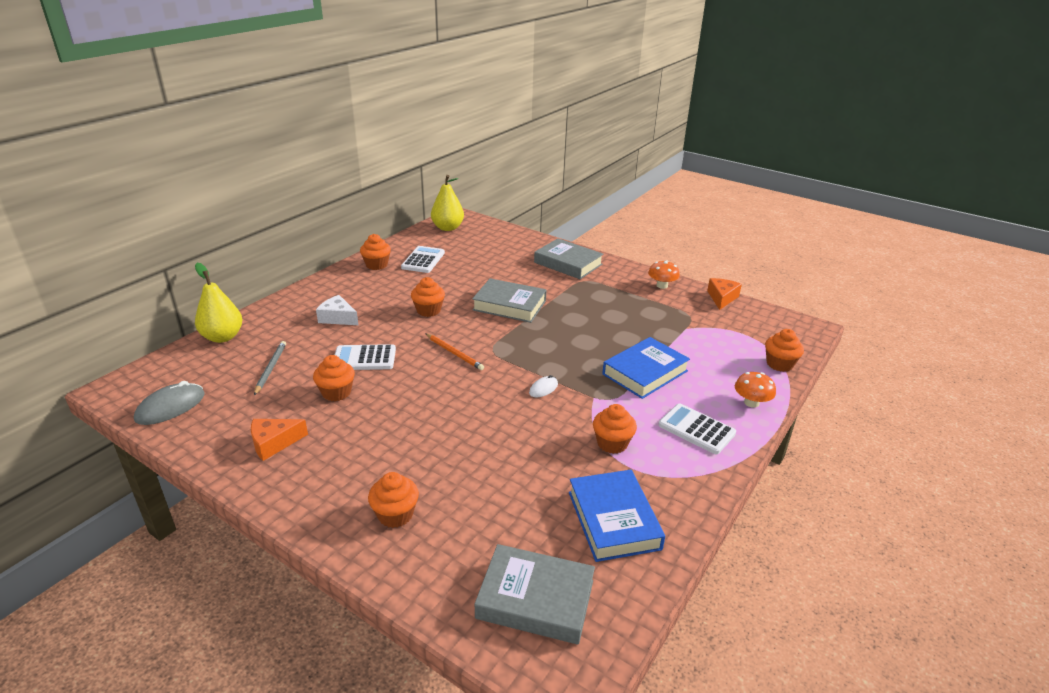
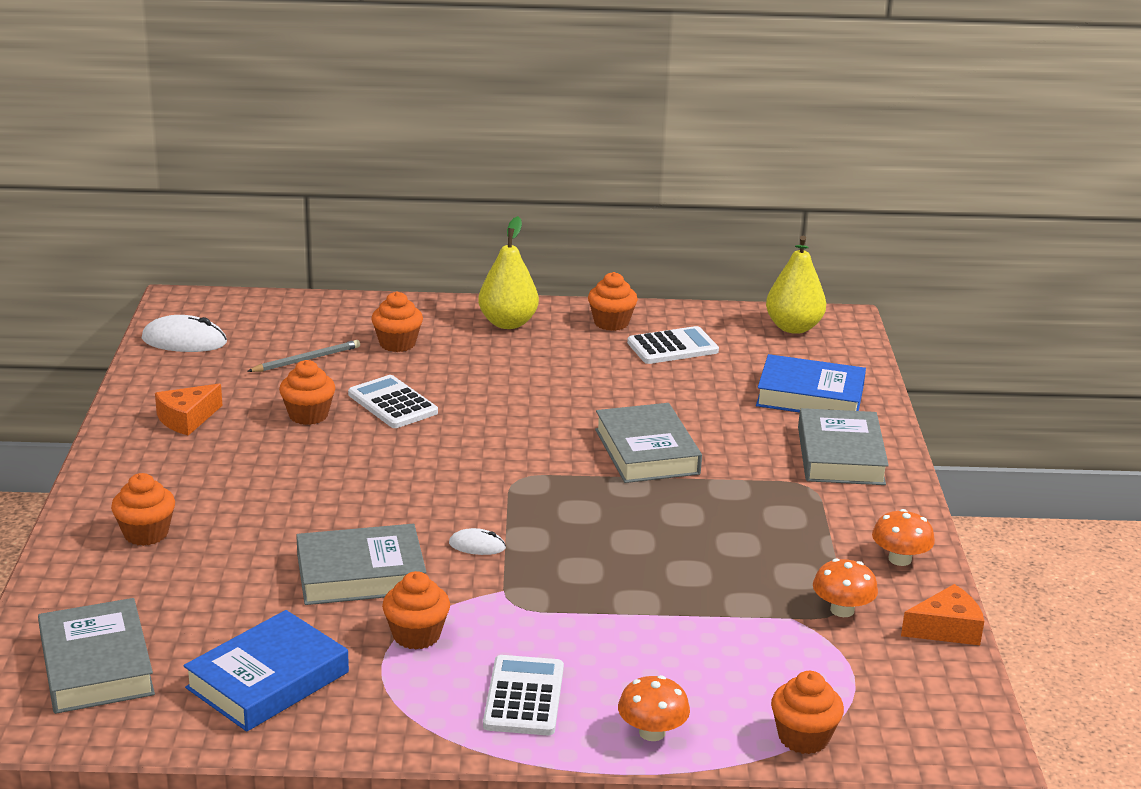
camera: 55 degrees right, 5 degrees down
grey mouse [134,381,205,425] -> white mouse [142,315,227,352]
yellow pear [195,263,242,343] -> yellow pear moved to [478,216,539,329]
orange cheese [251,419,308,461] -> orange cheese turned 75 degrees counterclockwise [155,384,222,436]
white cheese [316,295,358,325] -> none
orange cupcake [411,277,445,317] -> orange cupcake moved to [371,291,423,352]
orange pencil [425,333,484,370] -> none
blue book [602,337,690,399] -> blue book moved to [756,354,866,413]
none -> grey book [296,524,426,605]
none -> orange mushroom [813,558,878,617]

